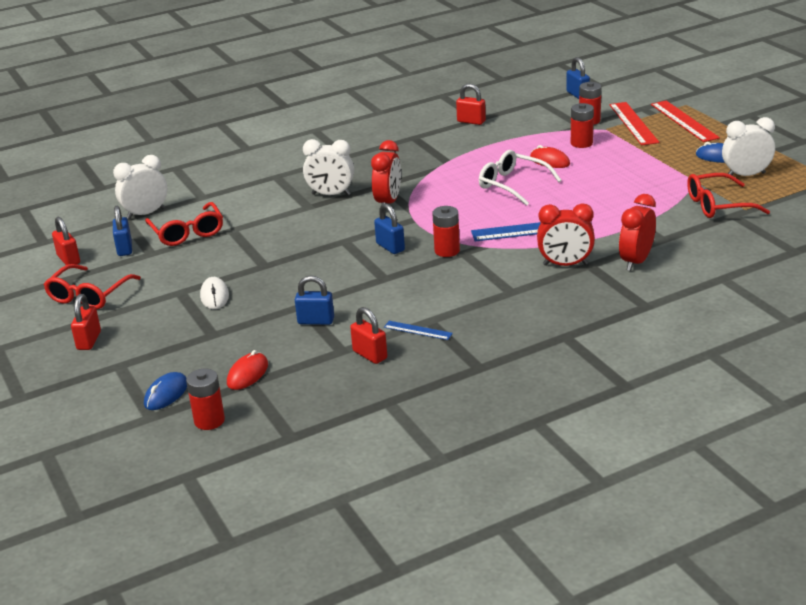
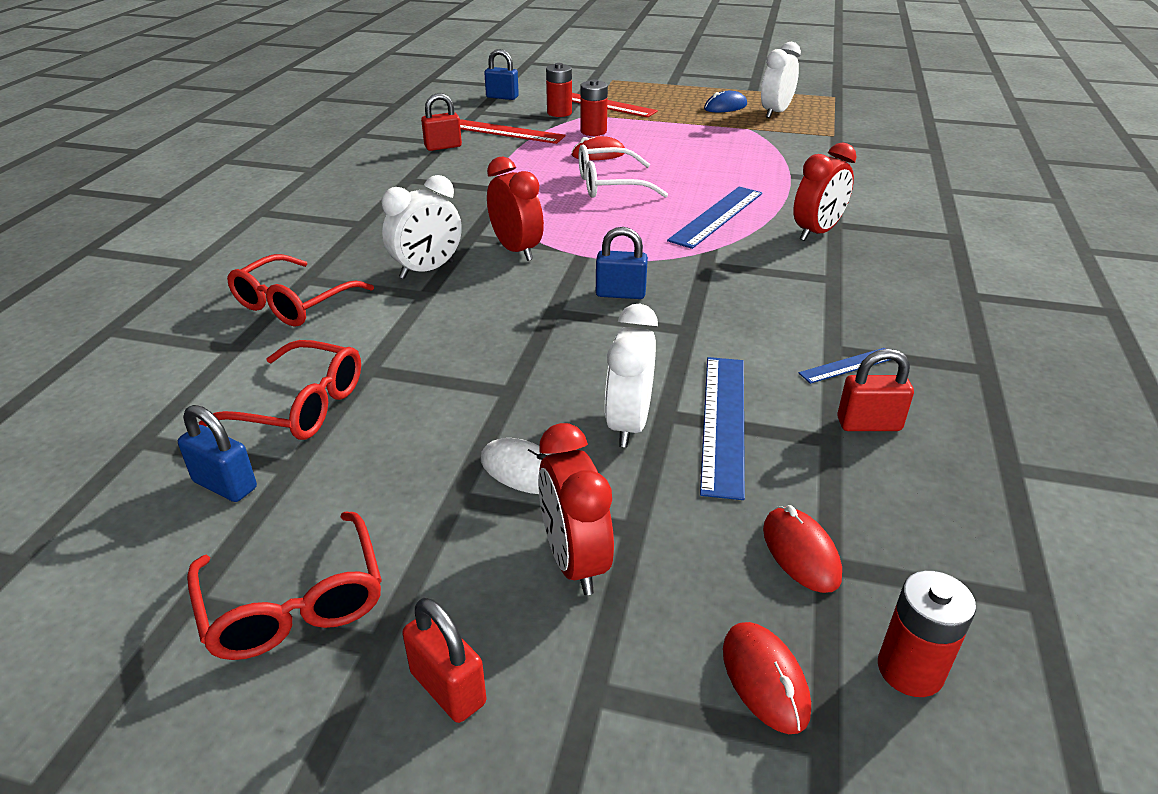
camera: 50 degrees left, 5 degrees up
red padlock [52,217,80,265] -> none
white clock [113,155,167,219] -> white clock moved to [605,304,658,447]
blue mouse [144,372,187,410] -> red mouse [723,622,811,734]
blue padlock [295,276,334,325] -> blue ruler [700,357,745,500]
red battery [432,206,460,257] -> none
red clock [619,194,656,271] -> red clock moved to [538,423,614,595]
red ruler [651,100,720,142] -> red ruler moved to [460,119,566,144]
red glasses [687,173,770,218] -> red glasses moved to [227,254,374,327]

